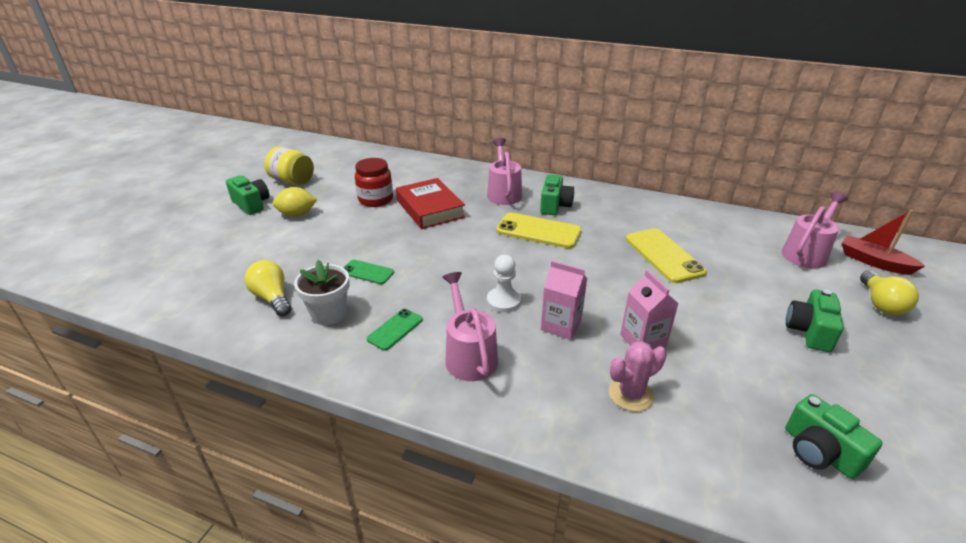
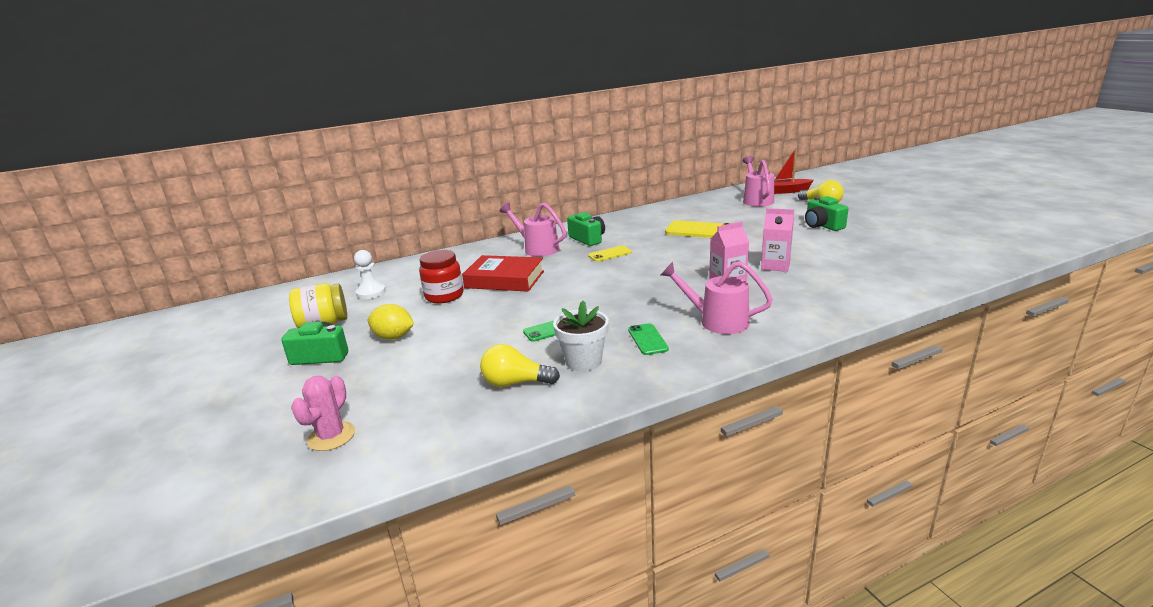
camera: 45 degrees left, 10 degrees down
yellow lemon [273,187,317,217] -> yellow lemon turned 75 degrees clockwise [368,304,414,340]
white pawn [487,255,521,313] -> white pawn moved to [354,250,386,299]
yellow phone [496,212,582,248] -> yellow phone [588,246,632,262], size x0.56
pink cactus [609,341,667,412] -> pink cactus moved to [291,375,355,451]
green camera [785,394,882,479] -> none

